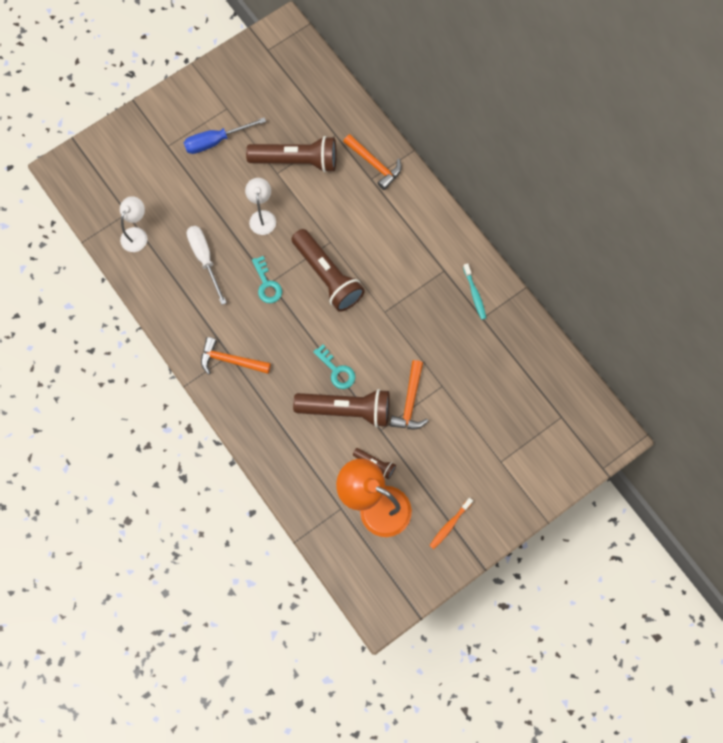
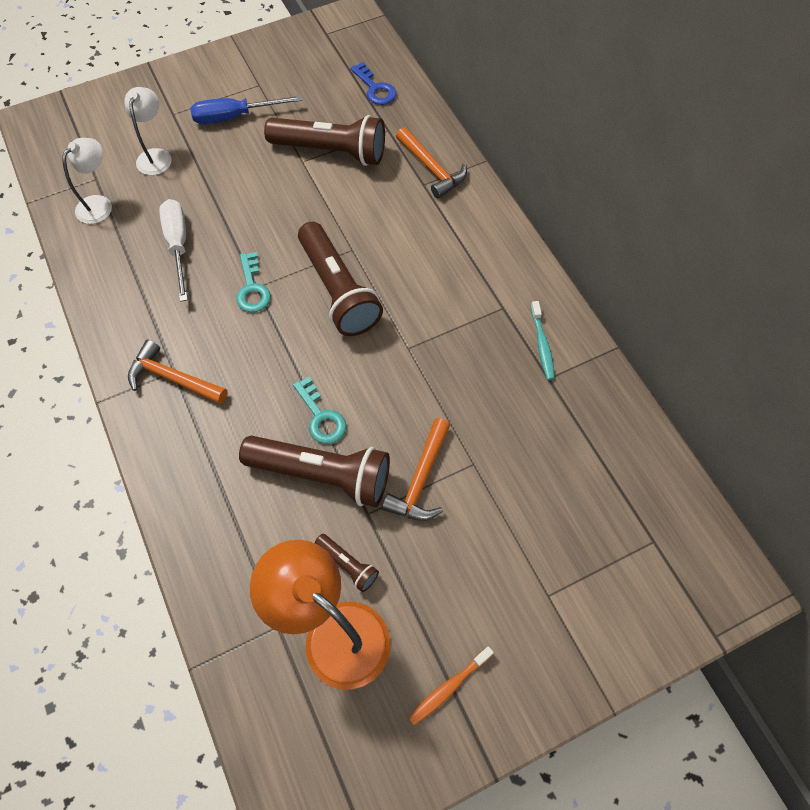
camera: 10 degrees right, 10 degrees down
white lamp [245,178,276,235] -> white lamp moved to [125,87,172,175]
none -> blue key [350,62,396,105]

